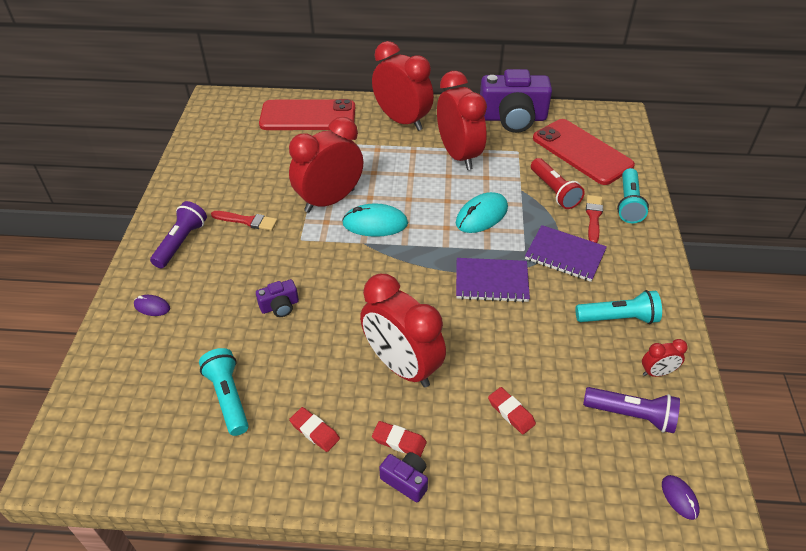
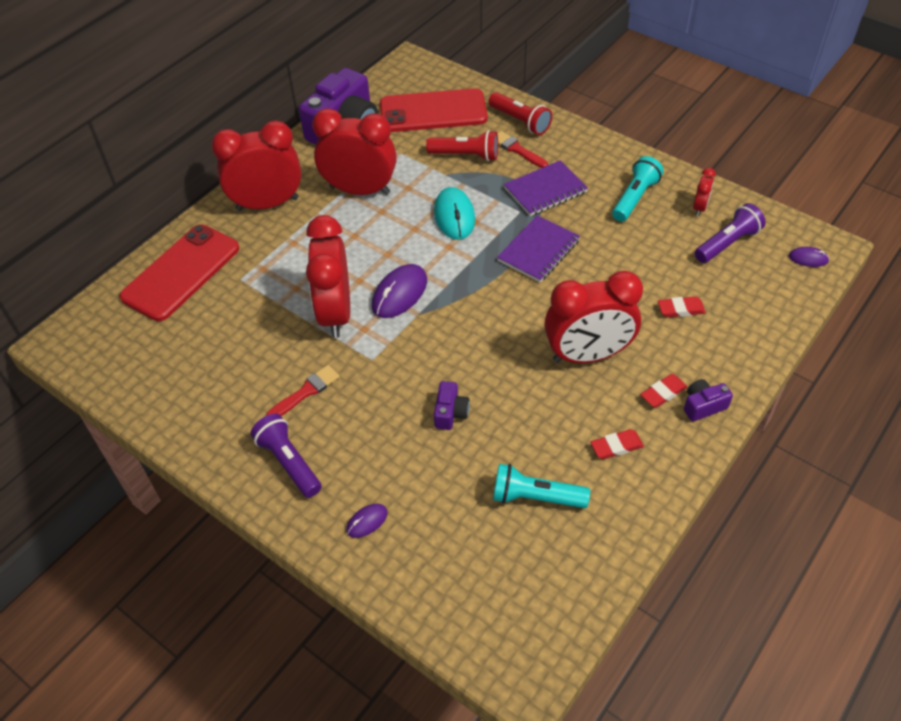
camera: 55 degrees left, 5 degrees up
turquoise mouse [342,203,408,237] -> purple mouse [372,264,427,318]
turquoise flashlight [617,168,649,223] -> red flashlight [489,92,552,135]

